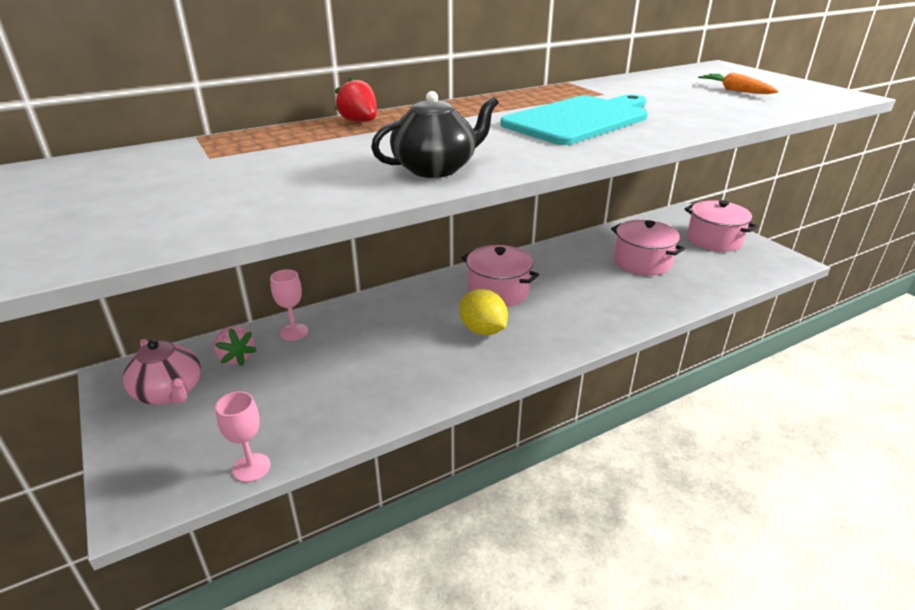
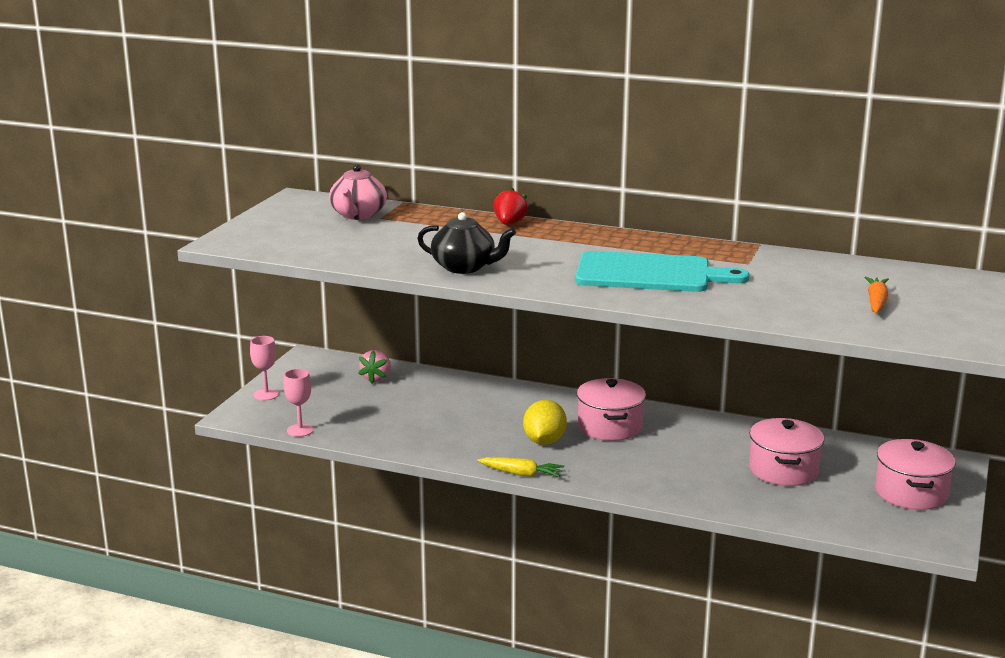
camera: 50 degrees right, 10 degrees down
pink teapot [123,339,201,405] -> pink teapot moved to [329,164,387,220]
pink goblet [270,269,308,341] -> pink goblet moved to [250,336,279,400]
none -> yellow carrot [477,457,564,477]

